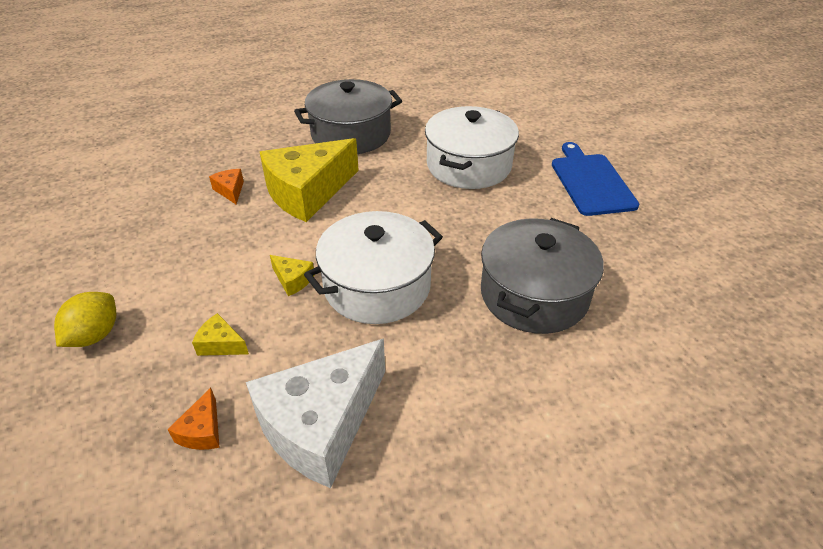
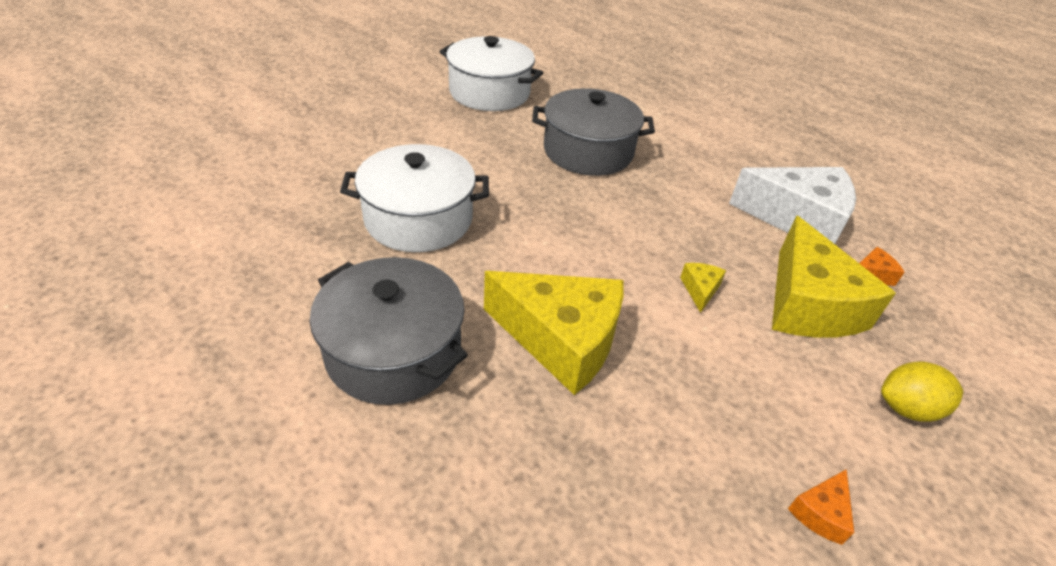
camera: 120 degrees left, 0 degrees up
yellow cheese [192,313,249,356] -> yellow cheese [772,216,896,338], size x2.46
orange cheese [209,169,244,204] -> orange cheese moved to [788,469,854,545]
white pot [304,211,443,324] -> white pot moved to [440,36,543,111]
blue cutting board [552,142,639,216] -> none

